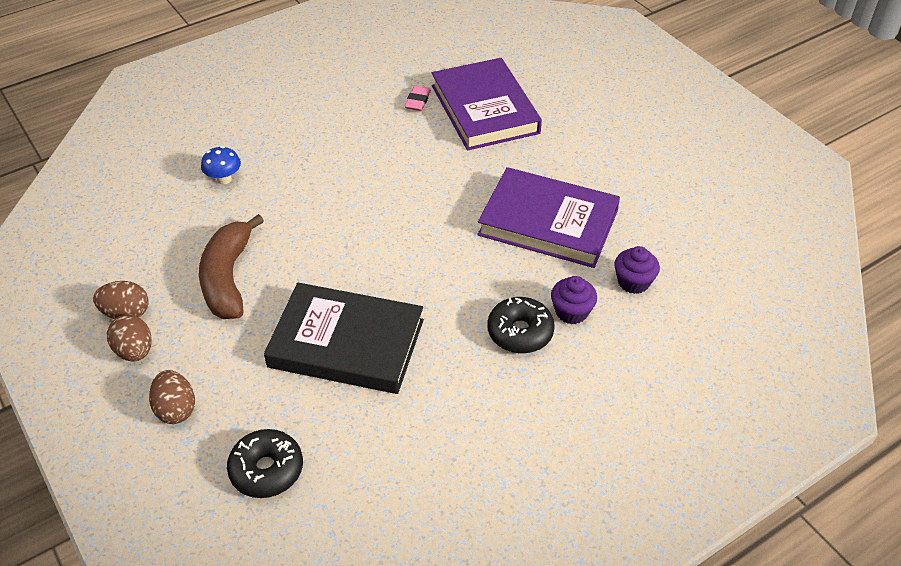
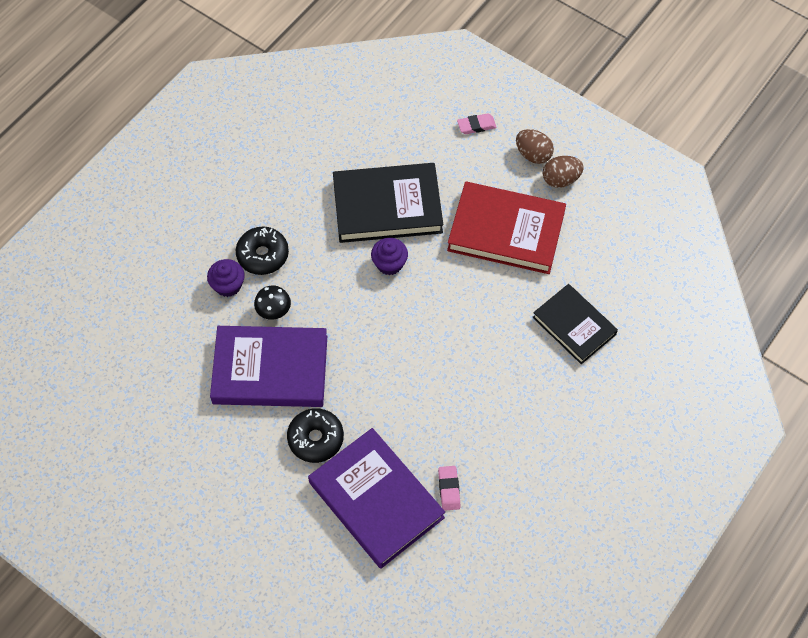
camera: 160 degrees right, 15 degrees up
brown egg [149,370,195,424] -> pink eraser [457,113,497,134]
brown banana [199,214,264,319] -> red book [447,182,566,274]
blue mushroom [201,146,241,184] -> black book [532,284,618,364]
black donut [227,429,303,498] -> black donut moved to [287,408,344,463]
purple cupcake [614,246,660,294] -> purple cupcake moved to [371,238,408,275]
none -> black mushroom [254,285,291,320]

